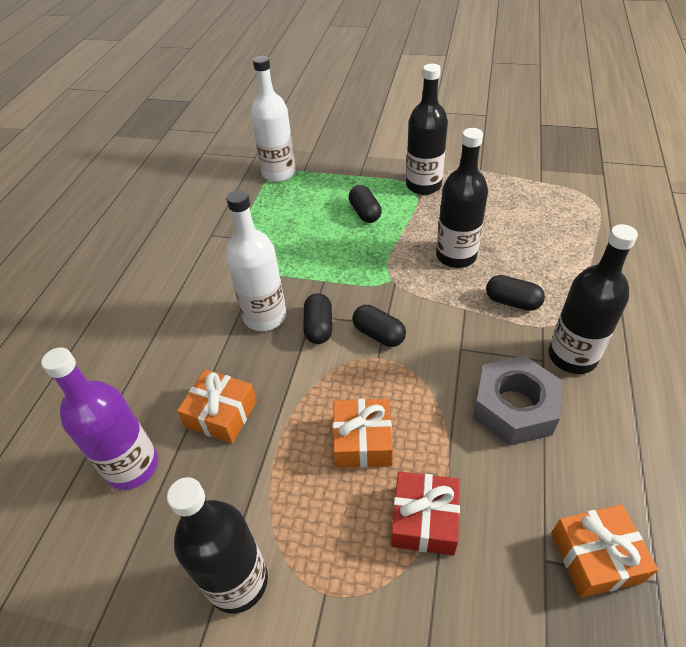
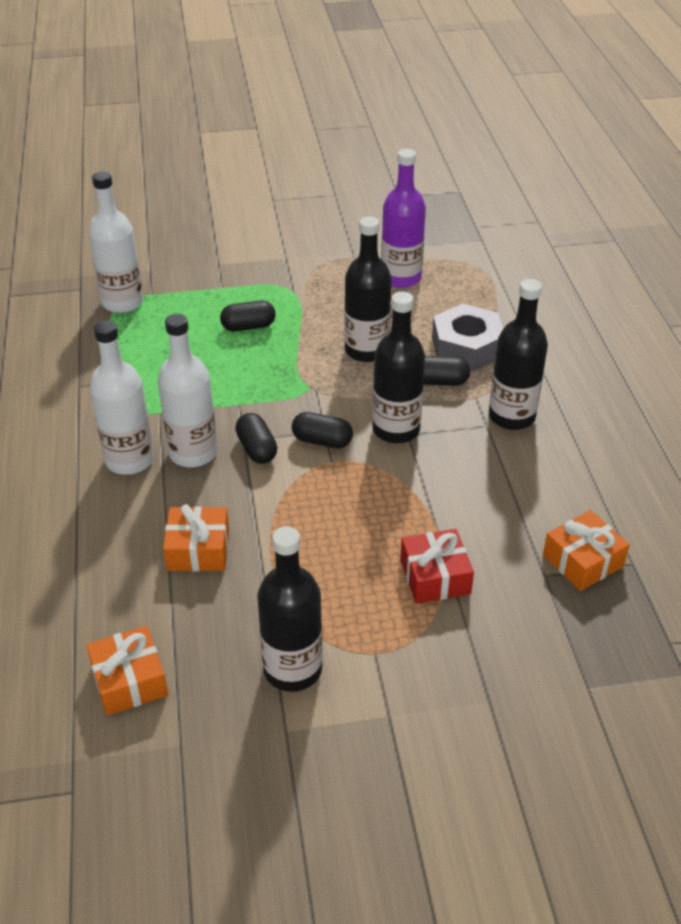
camera: 25 degrees left, 5 degrees down
purple bottle [41,347,158,490] -> purple bottle moved to [381,149,426,288]
orange gift [333,399,393,468] -> orange gift moved to [86,626,168,716]
black capsule [349,185,382,223] -> black capsule turned 60 degrees counterclockwise [220,301,276,331]
black bottle [406,64,448,195] -> black bottle moved to [372,291,425,444]
grey nut [473,356,562,446] -> grey nut moved to [432,303,503,371]
none -> white bottle [90,320,154,475]

